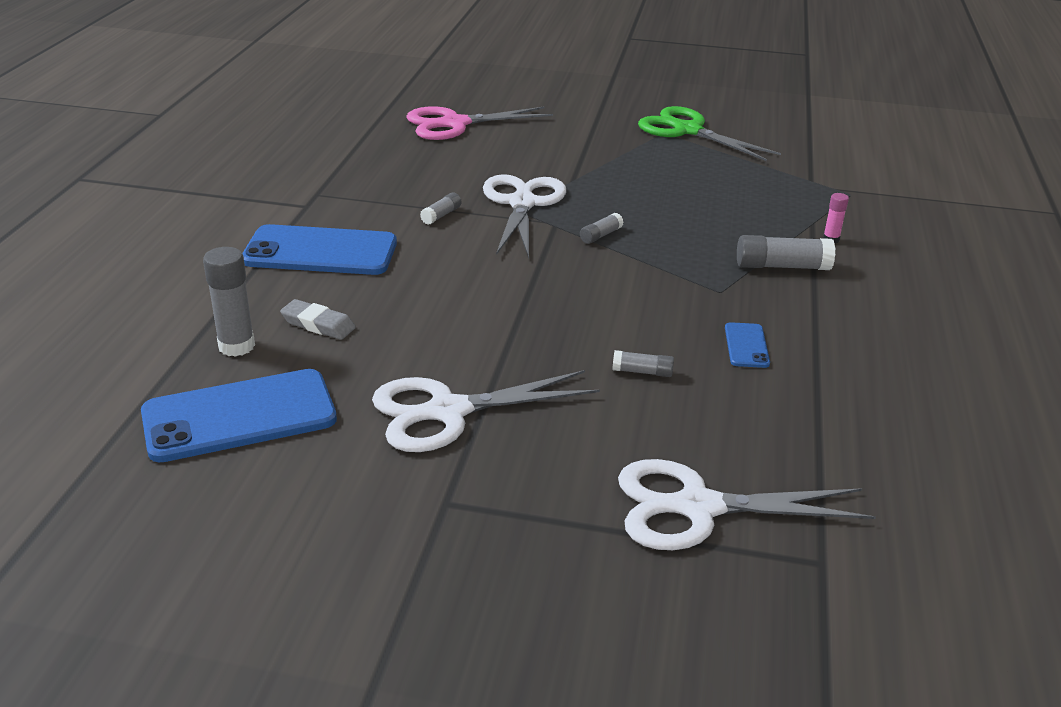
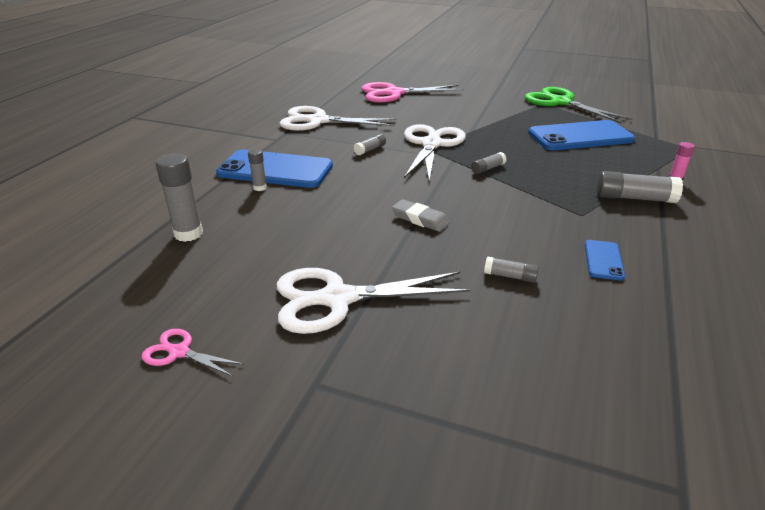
camera: 10 degrees right, 0 degrees up
blue phone [141,369,337,462] -> blue phone moved to [528,120,635,150]
grey eraser [280,299,356,340] -> grey eraser moved to [392,199,450,232]
white scissors [618,459,876,550] -> white scissors moved to [280,106,397,131]
none -> pink scissors [142,329,244,377]
none -> grey glue stick [248,149,267,191]

